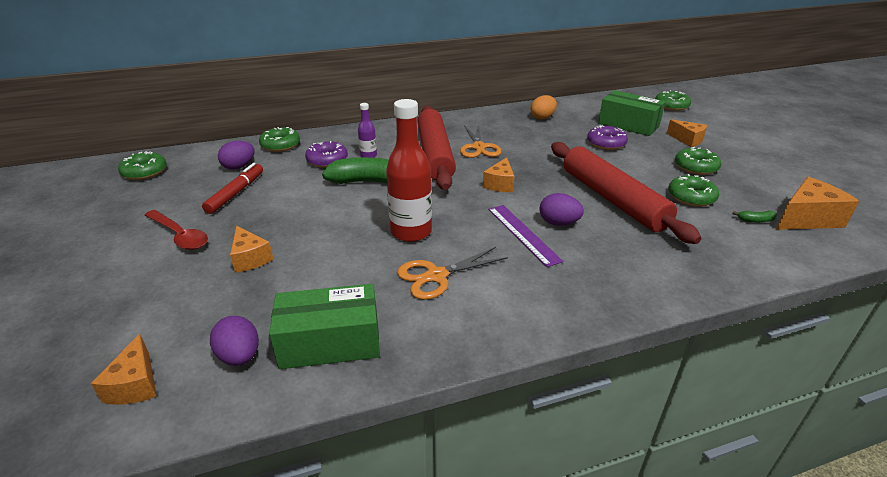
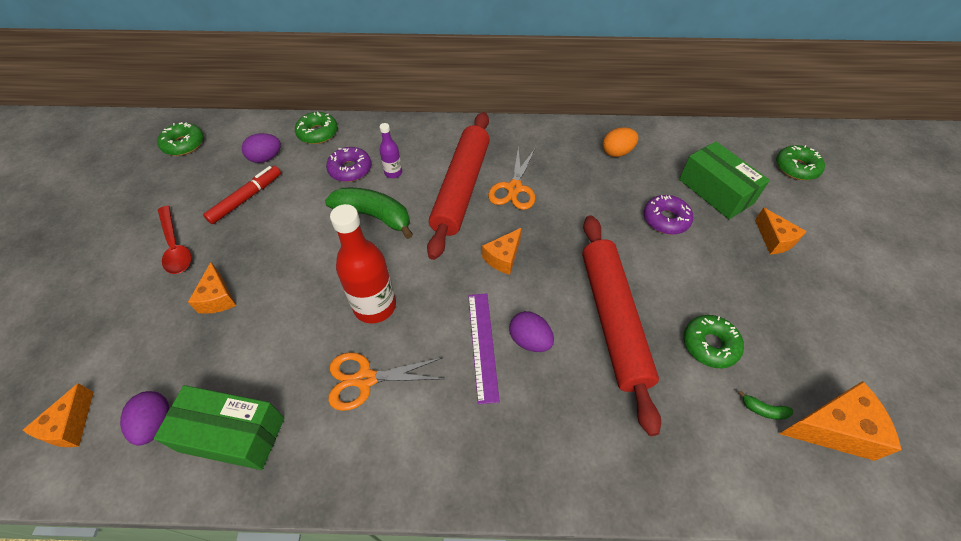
camera: 20 degrees right, 20 degrees up
green donut [675,147,721,175] -> none

